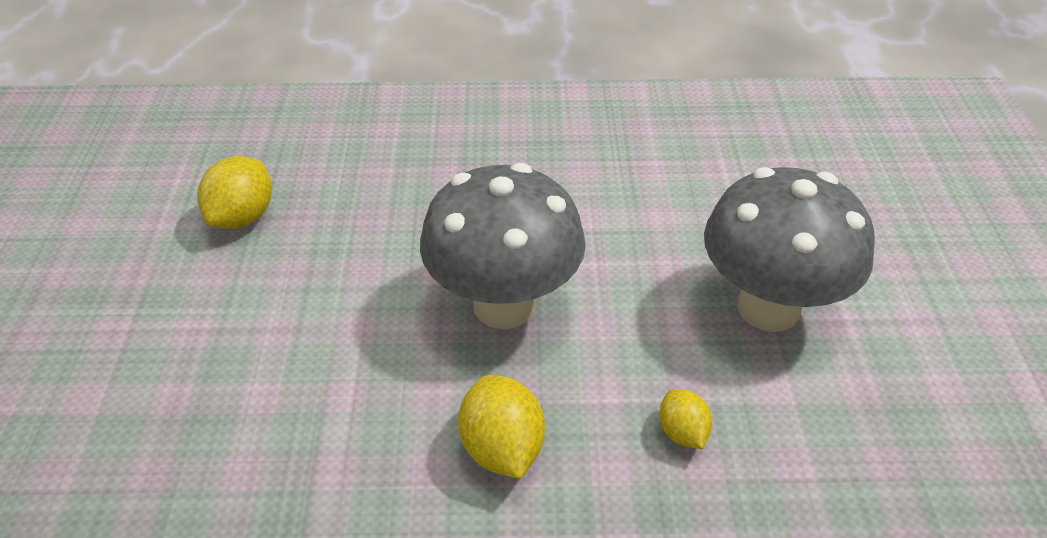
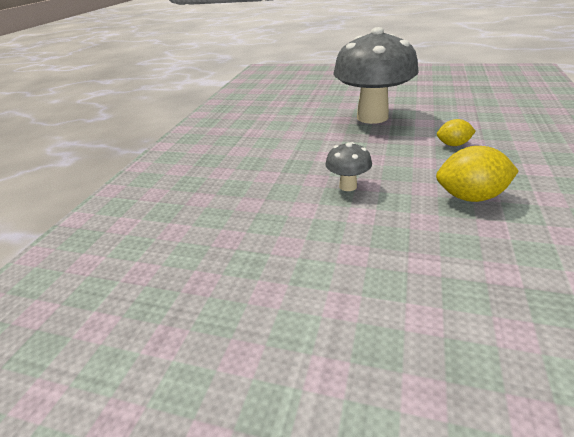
camera: 70 degrees left, 10 degrees down
yellow lemon [197,156,272,229] -> none
grey mushroom [420,163,586,329] -> grey mushroom [325,142,372,191], size x0.43

